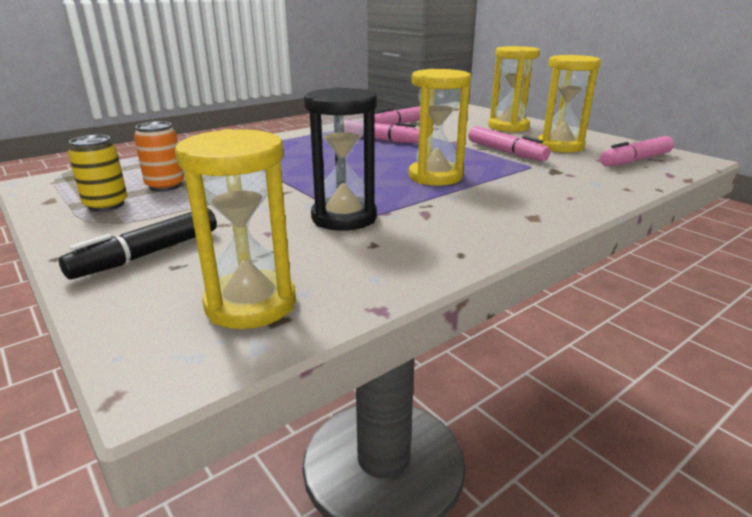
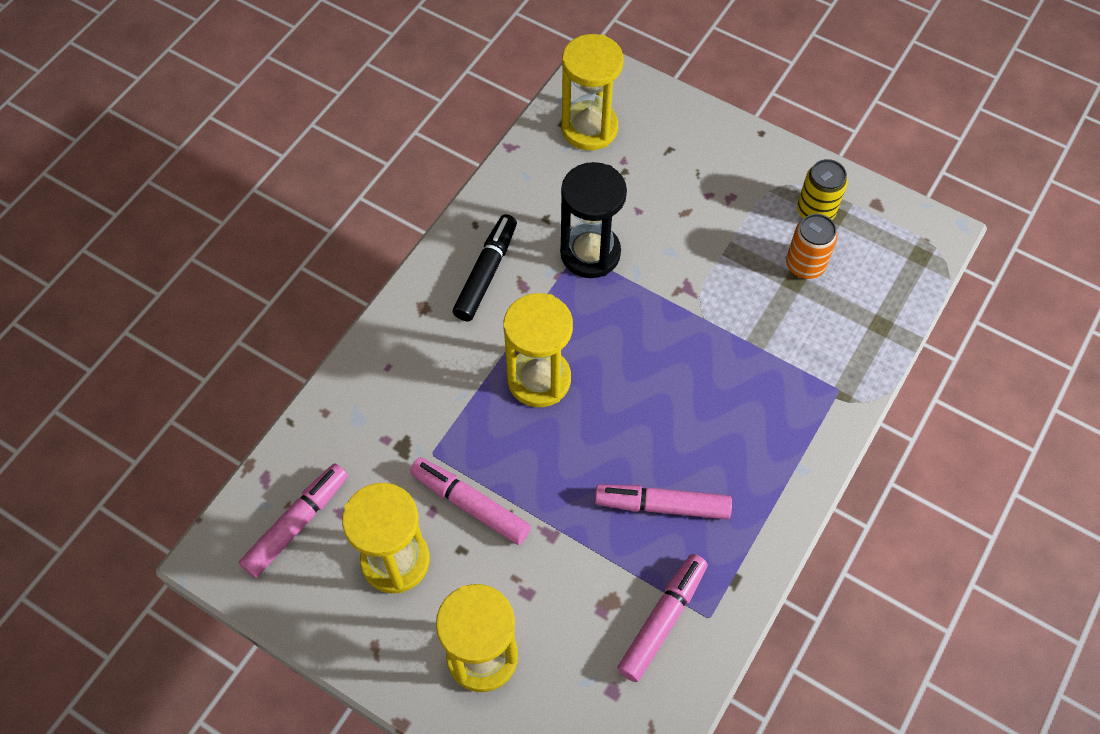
camera: 160 degrees right, 35 degrees up
black marker [59,208,217,279] -> black marker moved to [453,214,517,321]

